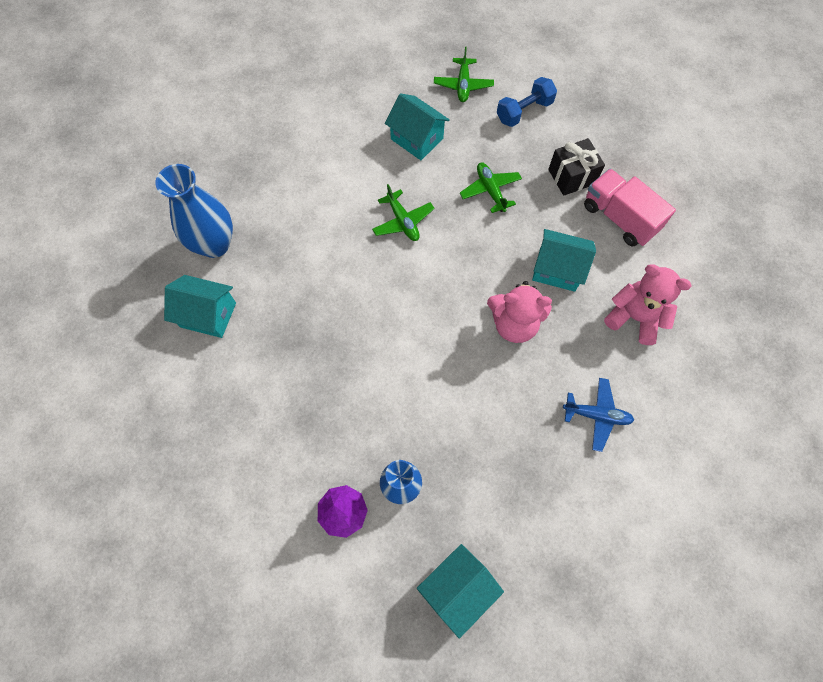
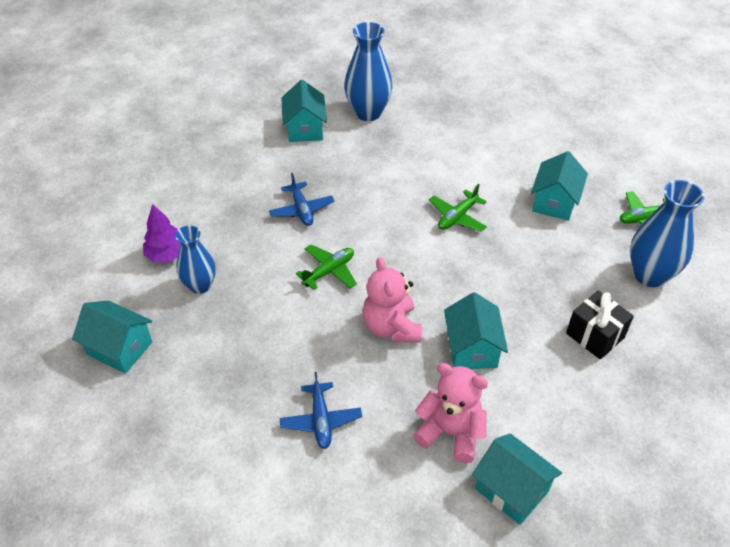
camera: 70 degrees right, 20 degrees down
green plane [460,163,522,213] -> green plane moved to [296,244,357,290]
blue dumbbell [497,77,557,127] -> blue vase [630,180,705,287]
pink truck [584,169,676,246] -> none
pink teddy bear [604,264,692,345] -> pink teddy bear turned 75 degrees counterclockwise [413,363,488,463]
none -> blue plane [269,173,335,226]
none -> turquoise house [472,433,562,525]

